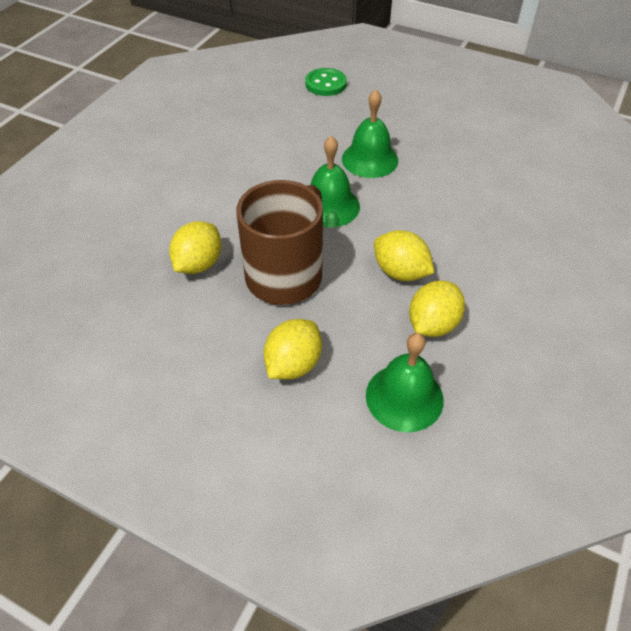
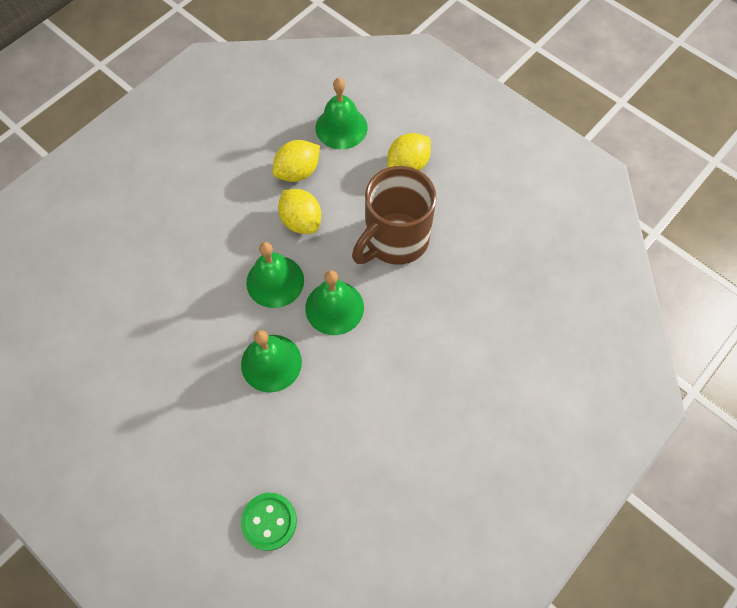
camera: 165 degrees left, 15 degrees up
yellow lemon [169,221,221,274] -> none
none -> green bell [246,242,304,308]

